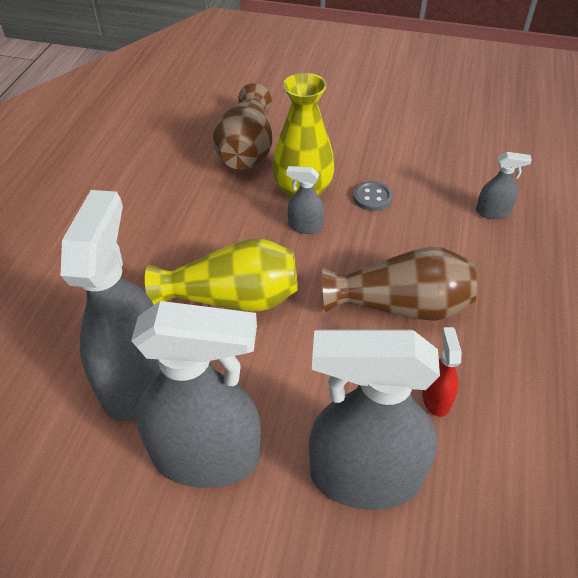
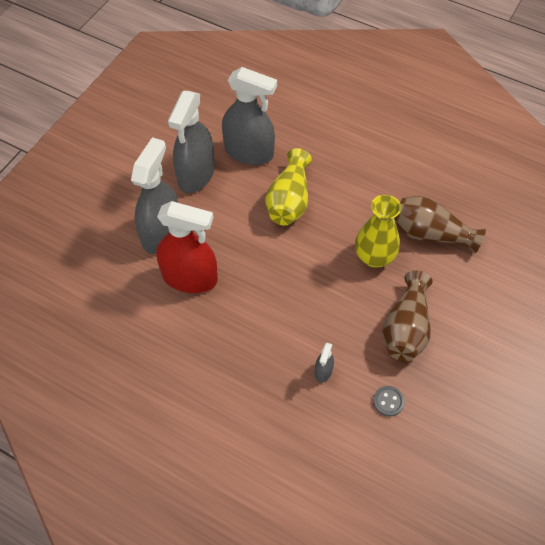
camera: 105 degrees right, 10 degrees up
grey spray bottle [286,166,324,234] -> none
brown vase [322,247,477,321] -> brown vase moved to [382,270,432,361]
grey button [353,181,393,211] -> grey button moved to [373,386,405,417]
red spray bottle [422,327,461,417] -> red spray bottle [156,201,218,293], size x2.33

